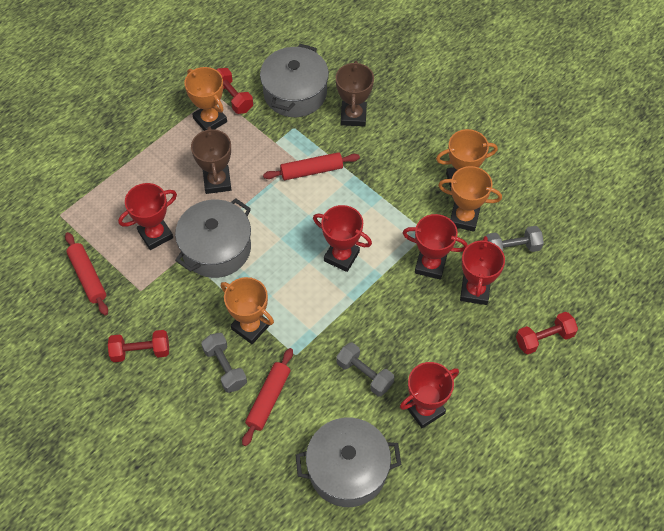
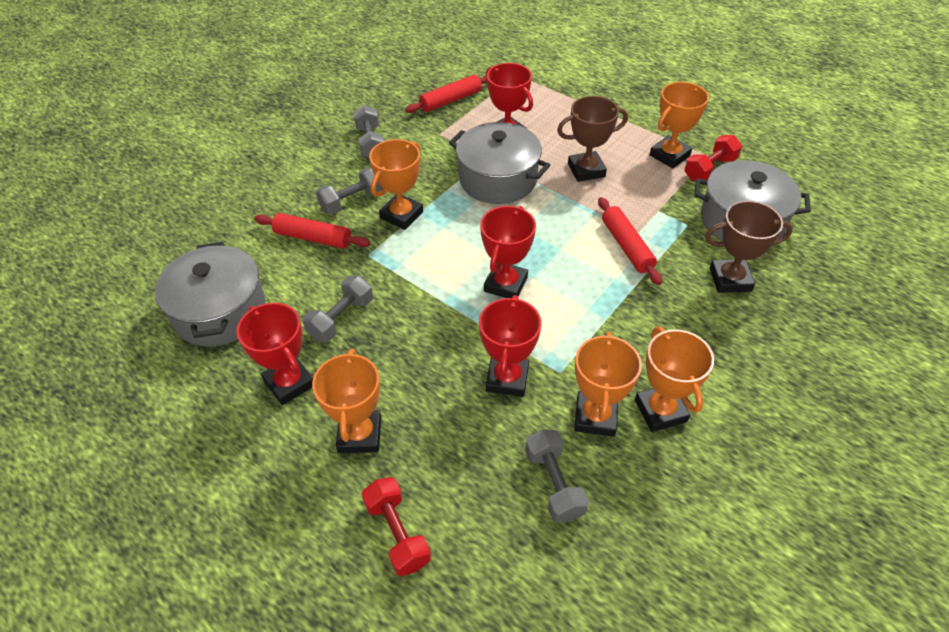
camera: 85 degrees right, 10 degrees down
red dumbbell [108,330,169,362] -> grey dumbbell [353,105,384,157]
red trophy [460,236,505,305] -> none
none -> orange trophy [312,349,381,453]

